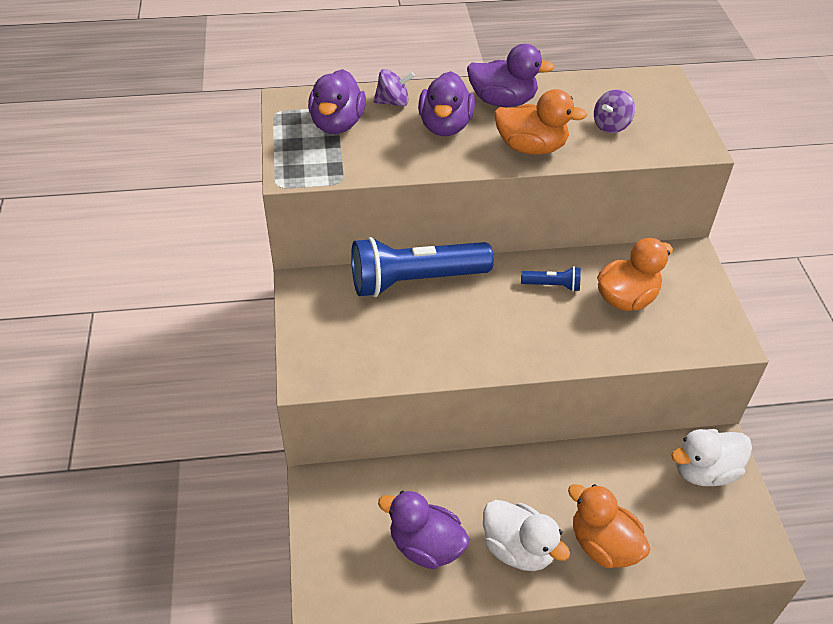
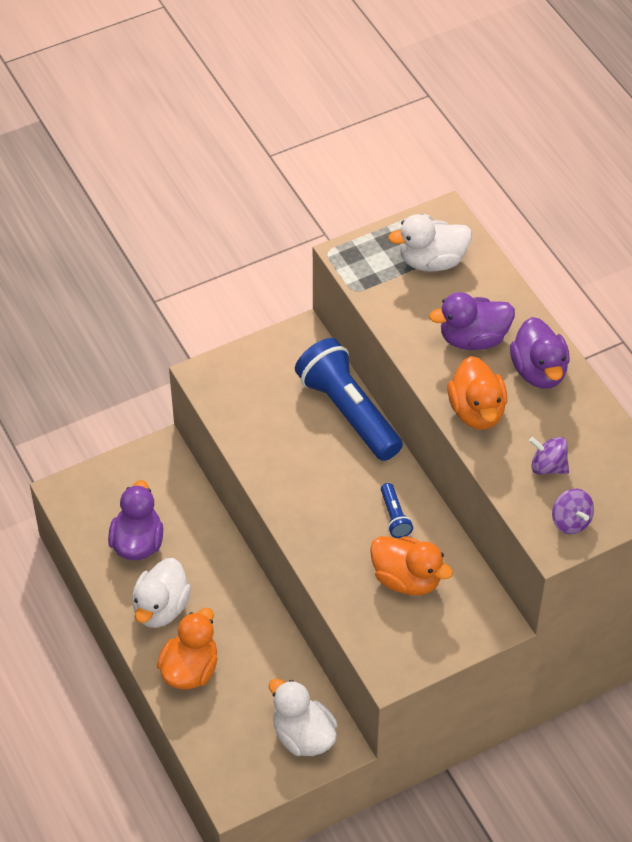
camera: 70 degrees right, 5 degrees up
purple duck [308,69,366,134] -> white duck [388,214,472,272]
purple spinning top [373,69,415,107] -> purple spinning top moved to [552,489,594,534]

